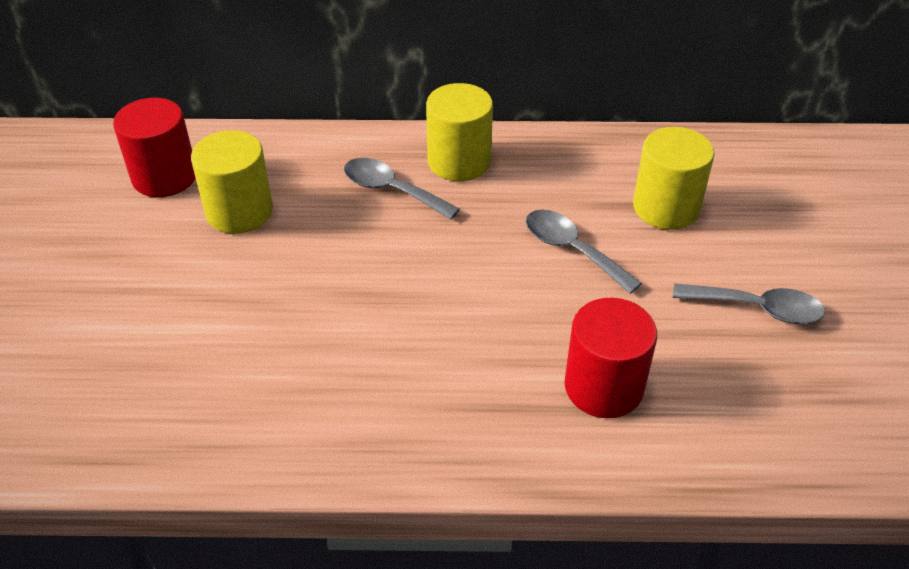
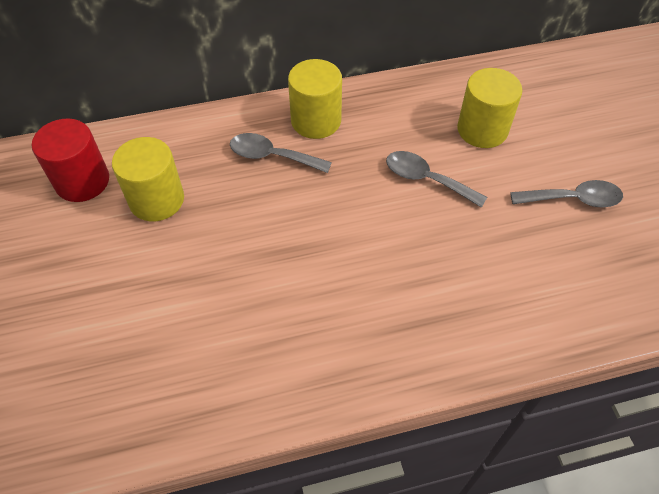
camera: 15 degrees left, 10 degrees up
red cylinder [564,298,657,418] -> none

